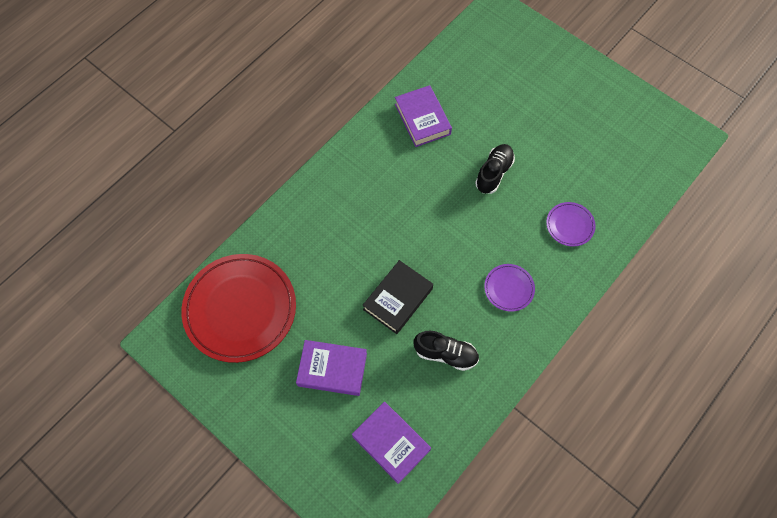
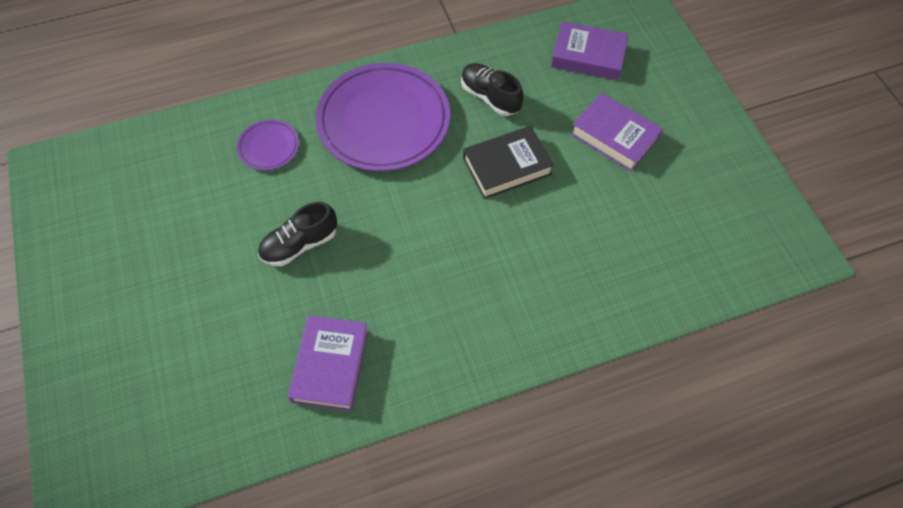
camera: 150 degrees left, 5 degrees down
red plate [181,254,296,363] -> none
purple book [352,402,431,484] -> purple book turned 60 degrees counterclockwise [551,21,629,80]
purple plate [484,264,535,312] -> purple plate [315,63,450,171], size x2.21

